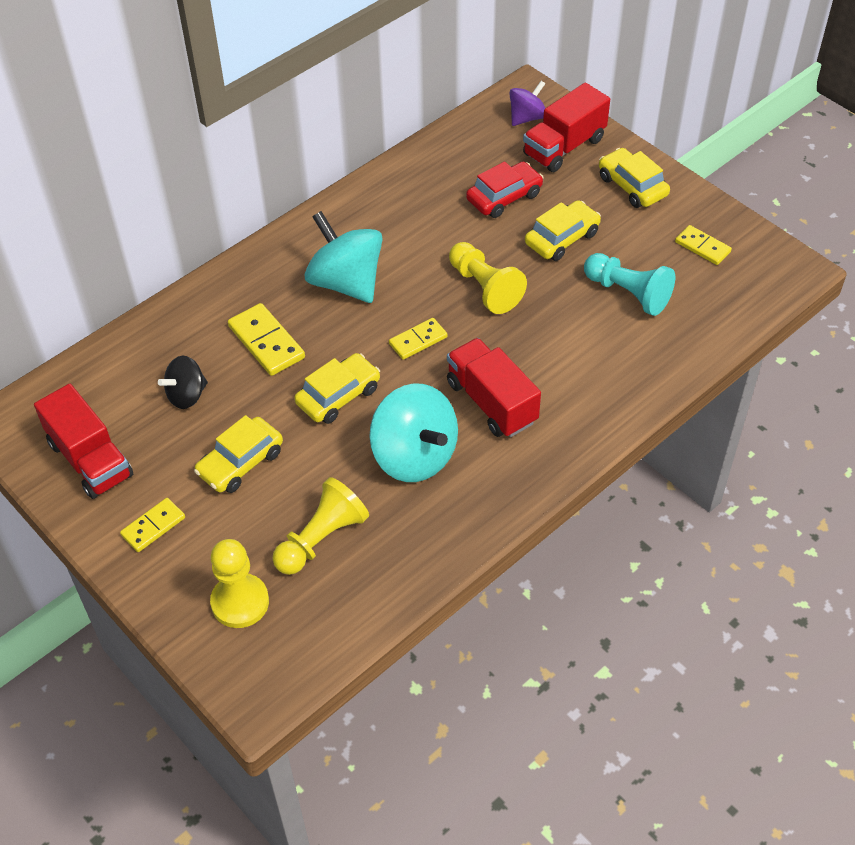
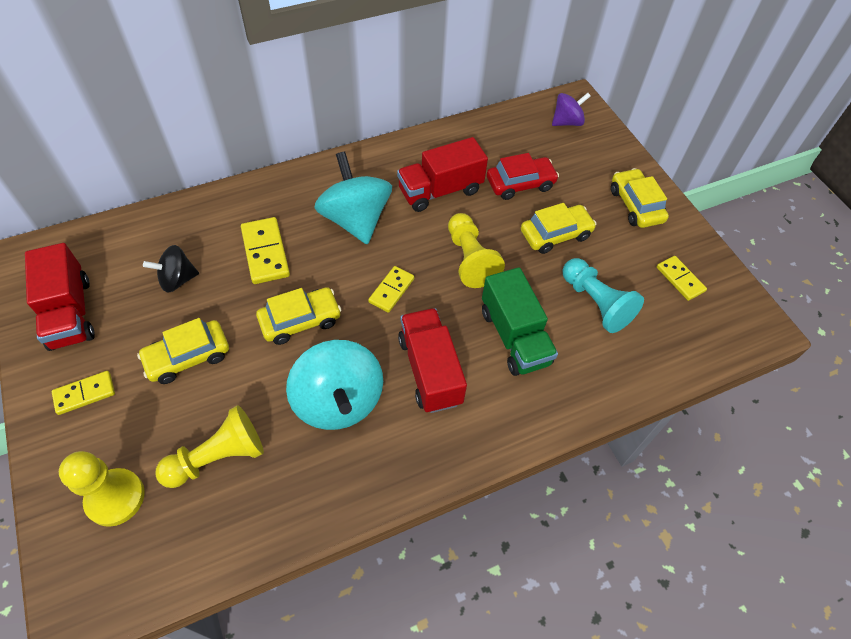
camera: 15 degrees right, 5 degrees up
yellow domino [389,318,447,360] -> yellow domino turned 45 degrees counterclockwise [368,266,414,313]
red truck [523,83,610,172] -> red truck moved to [397,137,488,212]
none -> green truck [482,267,558,376]

